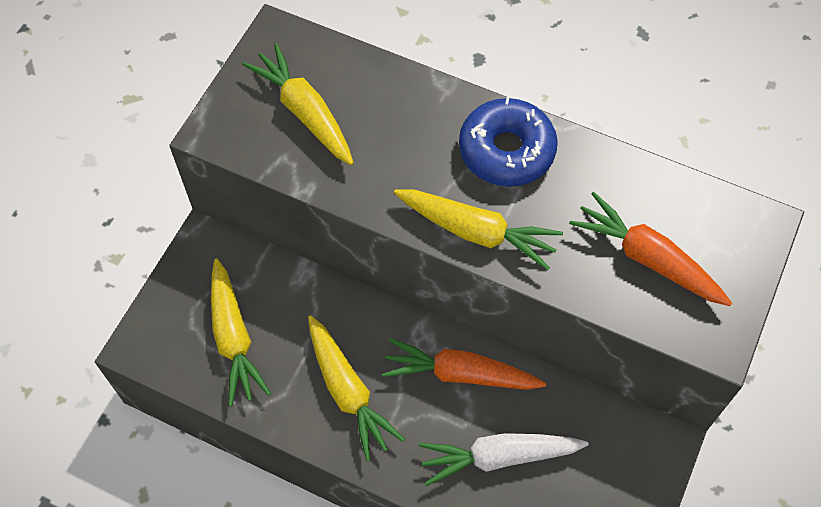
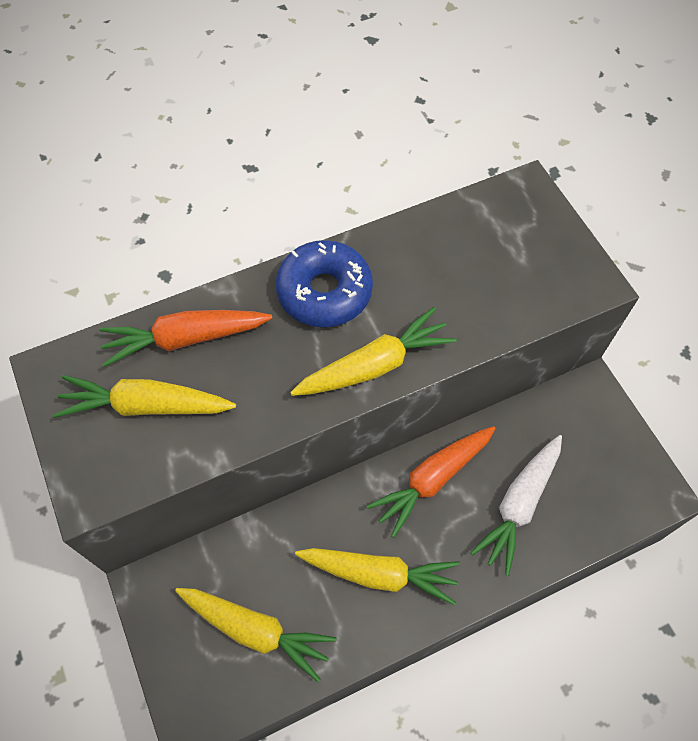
camera: 50 degrees left, 0 degrees up
orange carrot [569,192,732,306] -> orange carrot moved to [99,310,272,367]

